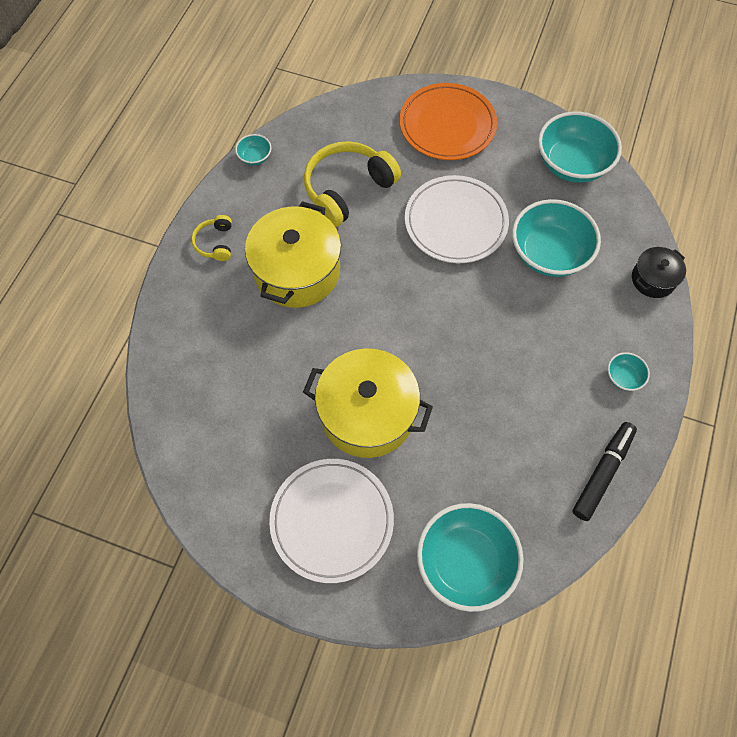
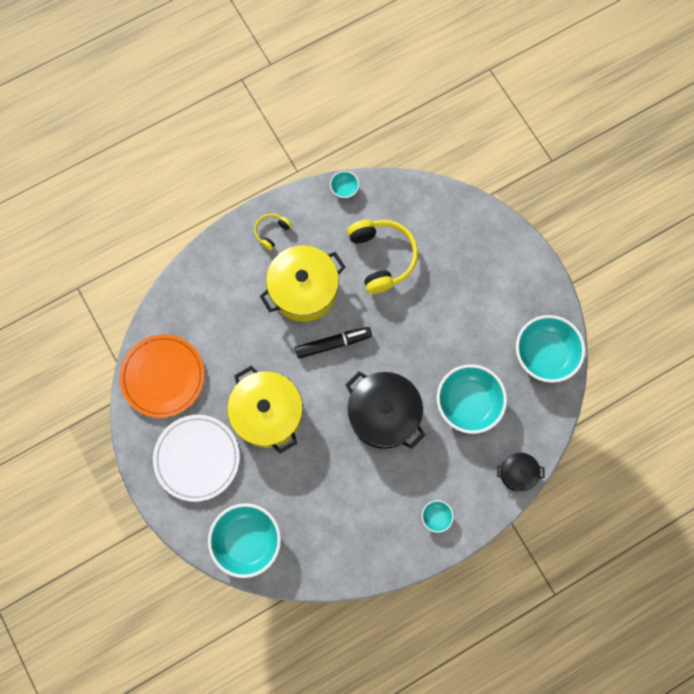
camera: 40 degrees right, 10 degrees up
yellow headphones [304,141,401,227] -> yellow headphones turned 75 degrees clockwise [347,220,418,294]
orange plate [400,83,497,160] -> orange plate moved to [120,334,205,418]
white plate [405,175,509,263] -> none
black marker [572,422,637,521] -> black marker moved to [295,327,372,359]
none -> black pot [346,371,425,449]

